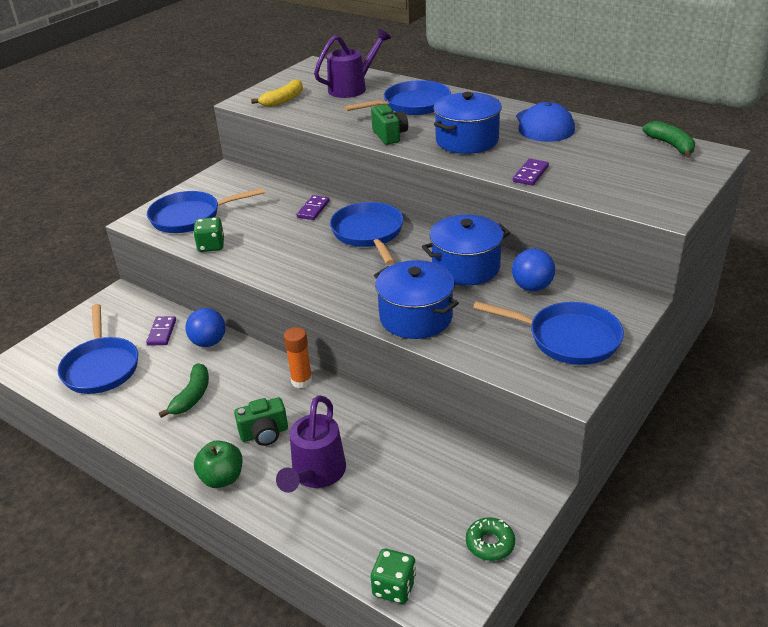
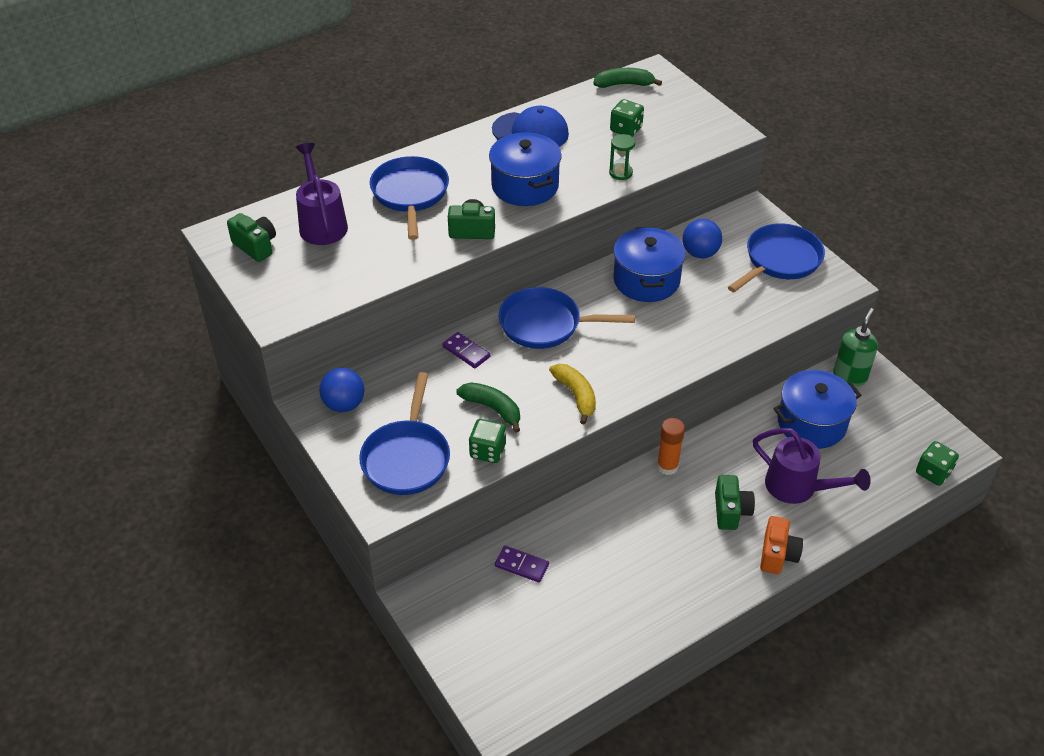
camera: 70 degrees left, 10 degrees up
blue pan [58,304,138,394] -> none
green banana [159,363,209,418] -> green banana moved to [456,382,520,433]
blue ball [185,308,226,347] -> blue ball moved to [319,368,365,412]
green apple [194,440,242,488] -> orange camera [760,516,803,574]
yellow banana [251,79,303,107] -> yellow banana moved to [549,364,596,425]
blue pot [374,260,459,339] -> blue pot moved to [773,370,861,449]
green donut [466,517,515,561] -> none
purple domino [513,159,549,186] -> green hourglass [609,134,635,180]
none -> green camera [227,213,276,262]
none -> green dice [610,99,644,137]
none -> green soap dispenser [833,308,878,386]

